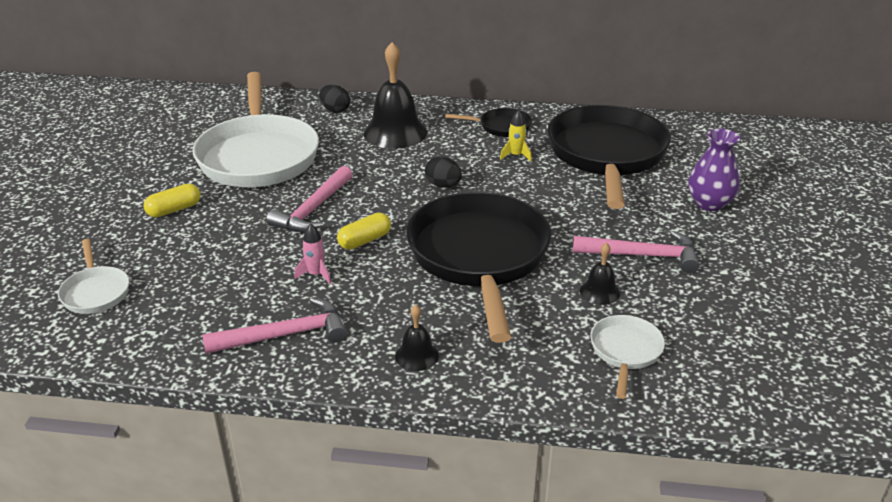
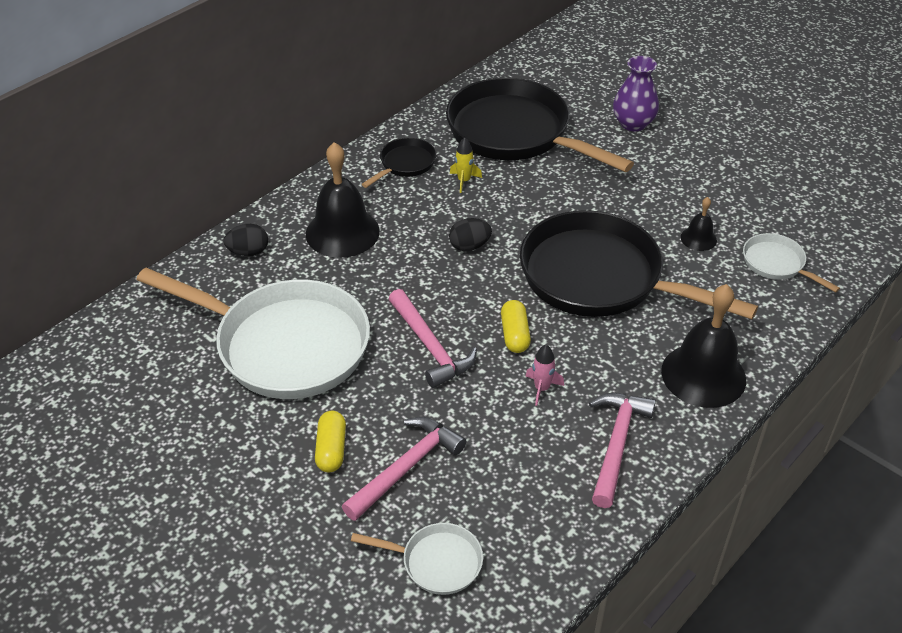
camera: 55 degrees left, 10 degrees up
black bell [395,305,439,371] -> black bell [661,284,746,408], size x2.07
pink hammer [573,231,699,273] -> pink hammer moved to [342,417,466,521]

